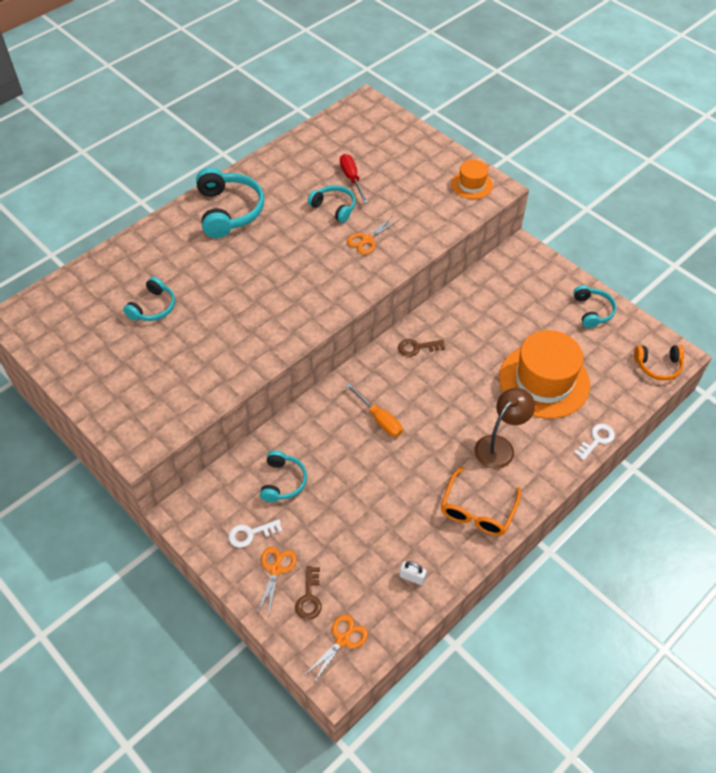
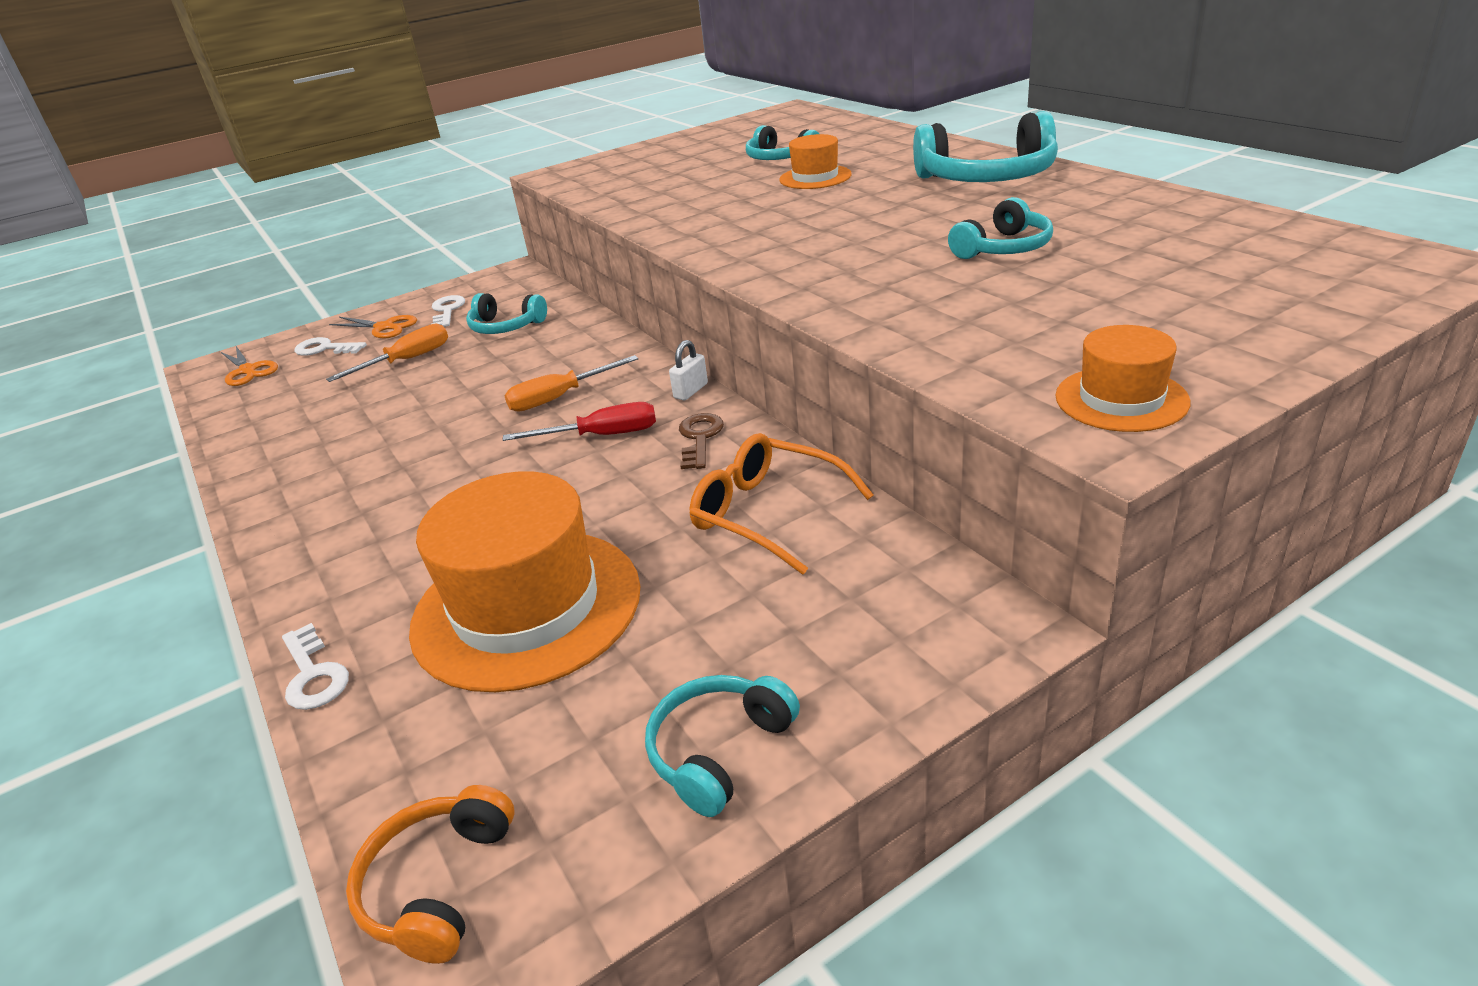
camera: 105 degrees right, 20 degrees down
brown key [295,566,322,620] -> white key [294,337,367,355]
red screwdriver [340,154,368,203] -> red screwdriver moved to [503,402,656,441]
orange scissors [347,217,399,254] -> none
white padlock [400,561,427,585] -> white padlock moved to [669,340,708,400]
orange glasses [441,467,521,536] -> orange glasses moved to [690,433,874,575]
brown lamp [474,388,535,469] -> none
turquoise headphones [573,285,617,328] -> turquoise headphones turned 120 degrees clockwise [645,675,800,817]
none -> orange screwdriver [326,324,448,382]
none -> orange hat [779,134,852,189]

